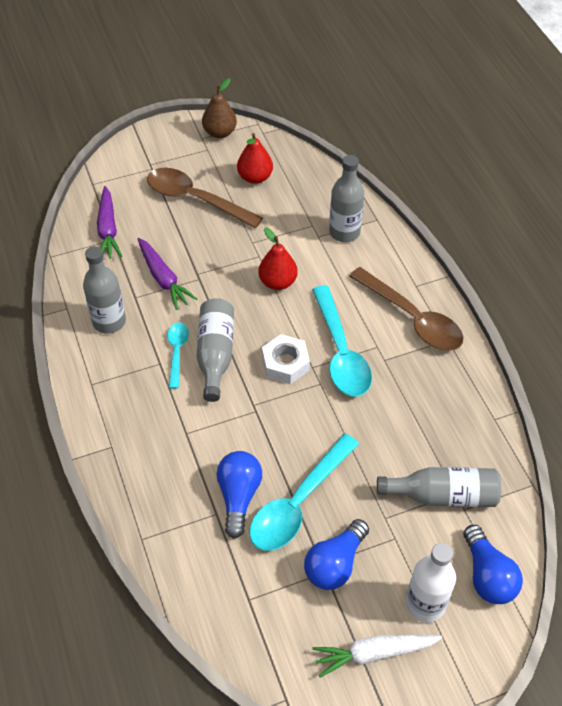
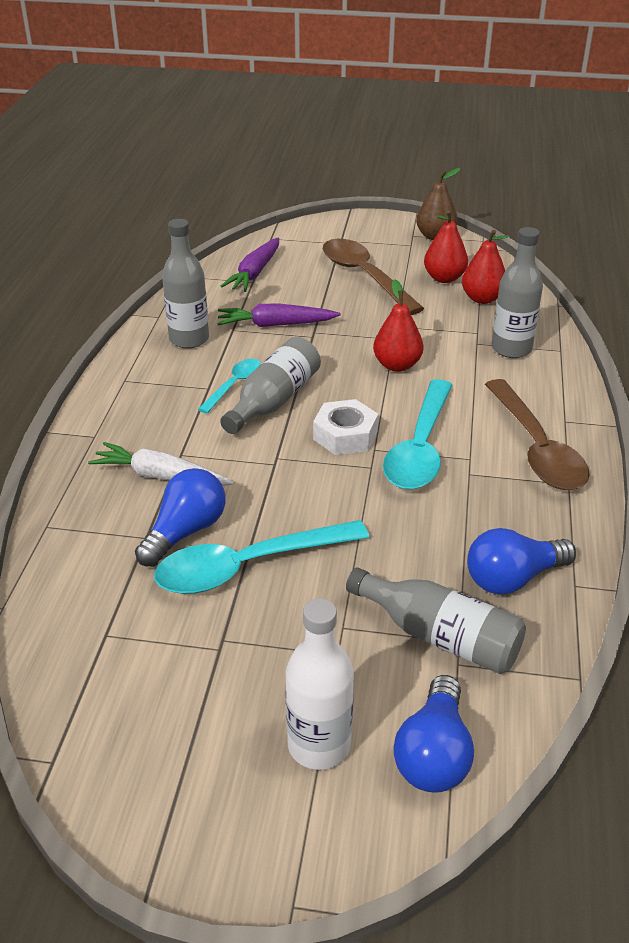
camera: 30 degrees right, 15 degrees down
purple carrot [138,238,197,310] -> purple carrot turned 90 degrees clockwise [217,303,341,327]
blue light bulb [304,519,369,590] -> blue light bulb moved to [467,528,576,595]
white carrot [313,635,442,678] -> white carrot moved to [88,442,234,486]
none -> red pear [462,230,509,304]

